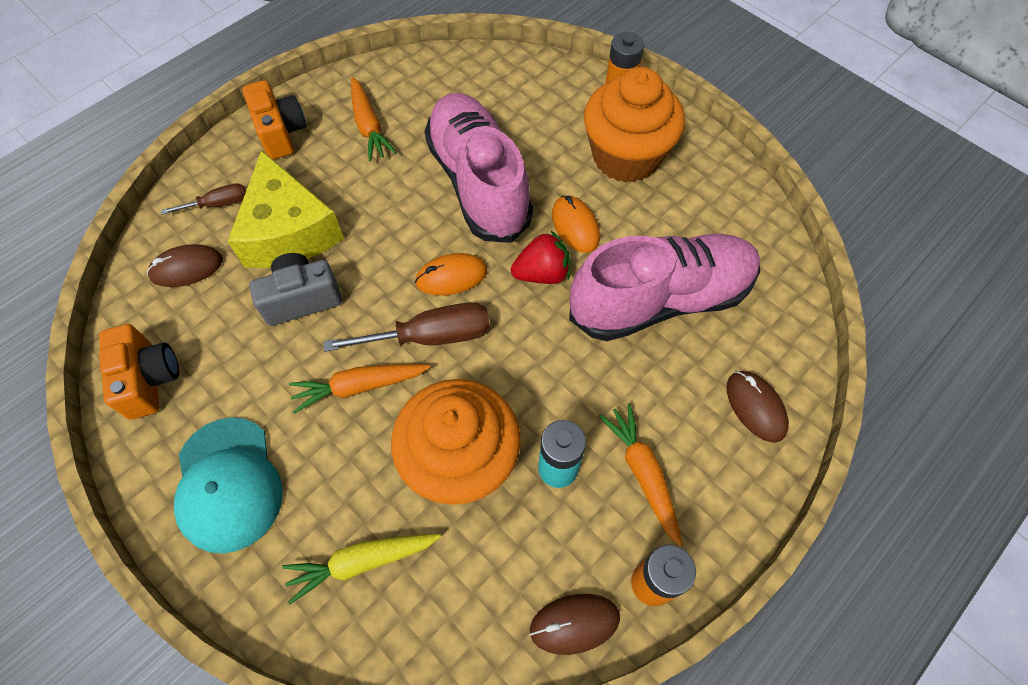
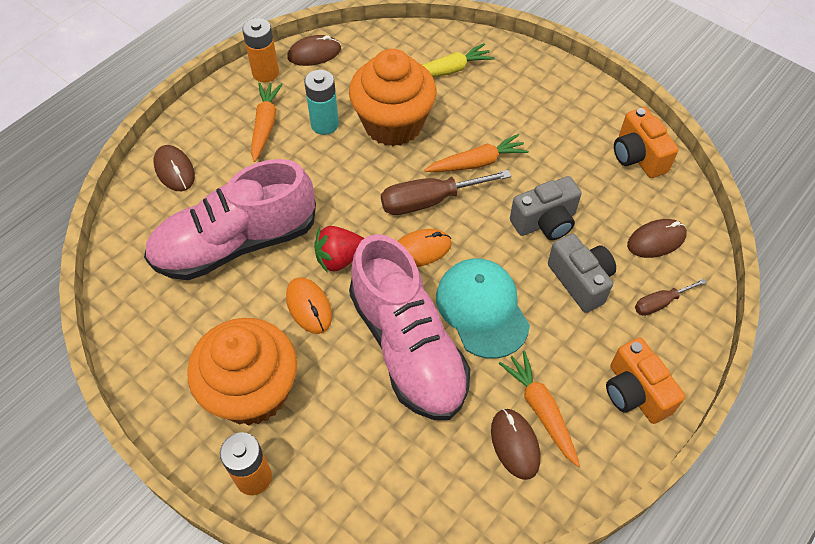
camera: 175 degrees right, 5 degrees down
turquoise cap [174,417,283,554] -> turquoise cap moved to [436,259,530,359]
yellow cheese [228,150,344,268] -> grey camera [548,234,616,313]
orange carrot [599,403,683,546] -> orange carrot turned 150 degrees counterclockwise [251,82,283,162]
none -> brown mouse [491,409,540,480]

